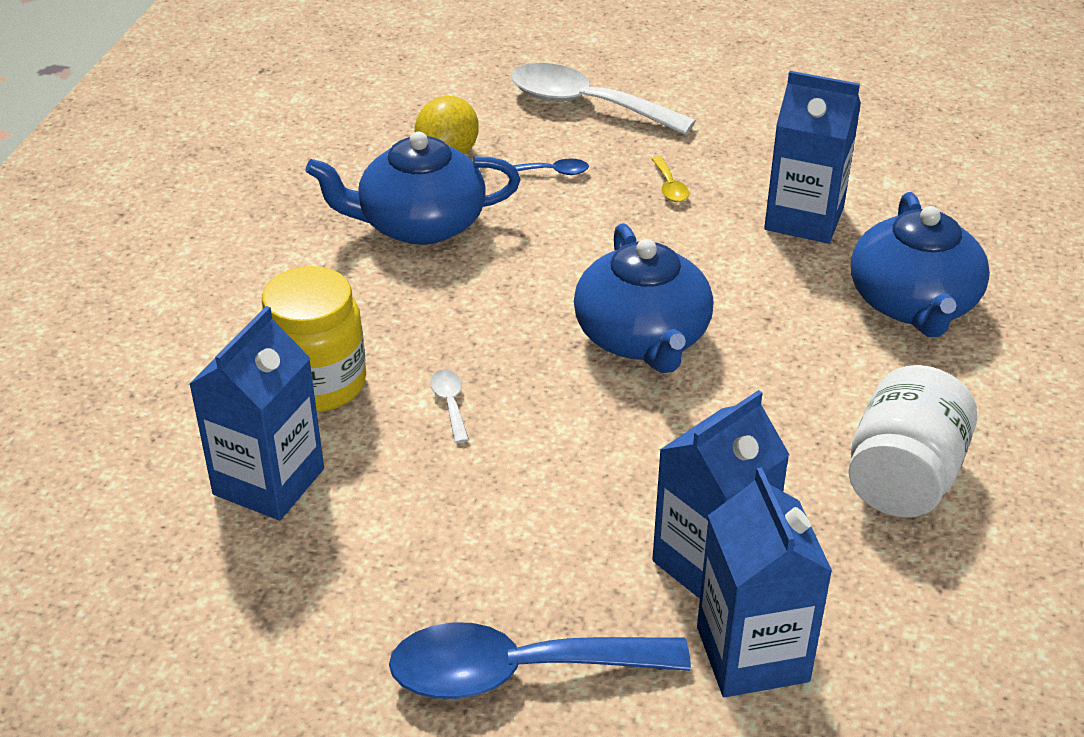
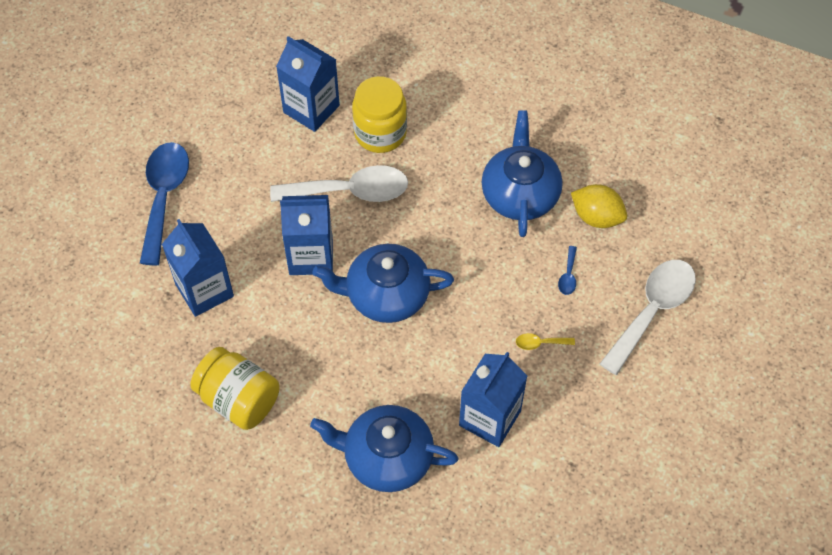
camera: 100 degrees right, 20 degrees up
white spoon [430,370,469,443] -> white spoon [270,165,408,202], size x2.46
blue carton [697,467,832,697] -> blue carton moved to [280,195,333,275]
white jar [848,365,977,518] -> yellow jar [190,347,280,430]

